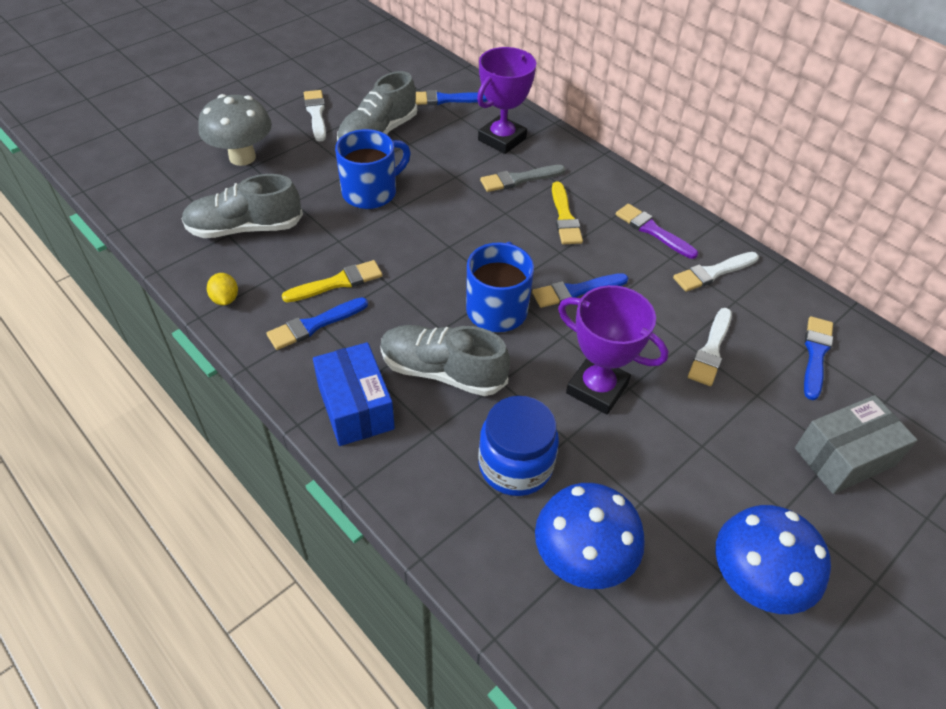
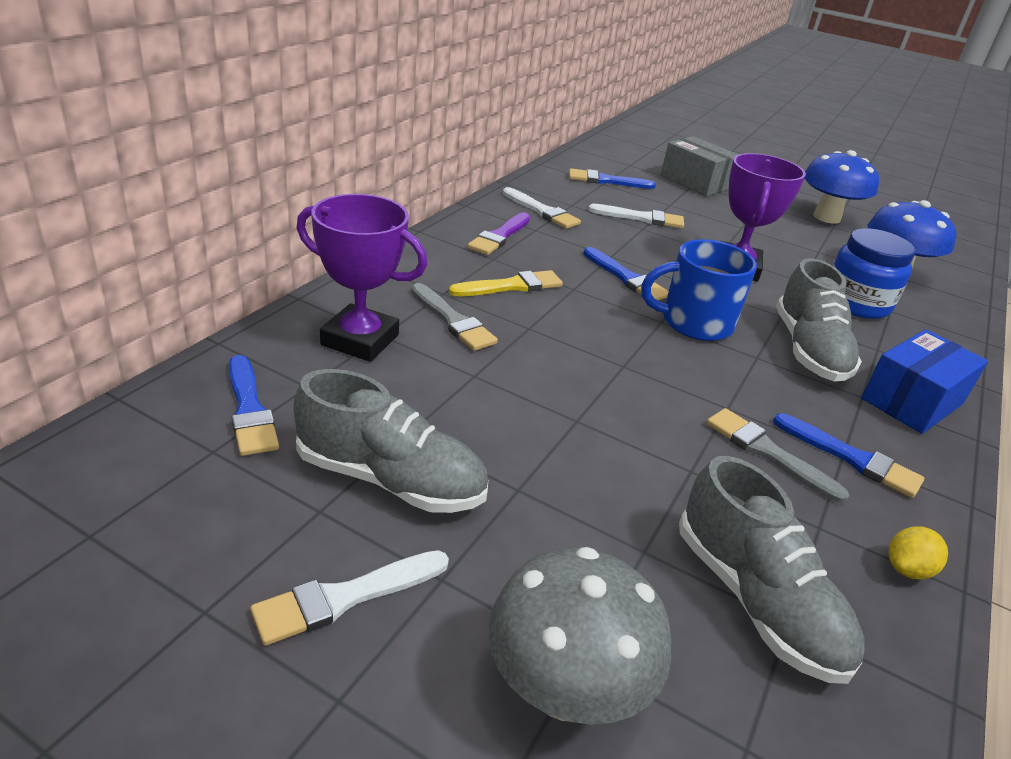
camera: 110 degrees left, 15 degrees down
yellow brush [282,260,383,302] -> grey brush [707,408,849,503]
blue mug [335,129,411,209] -> none

